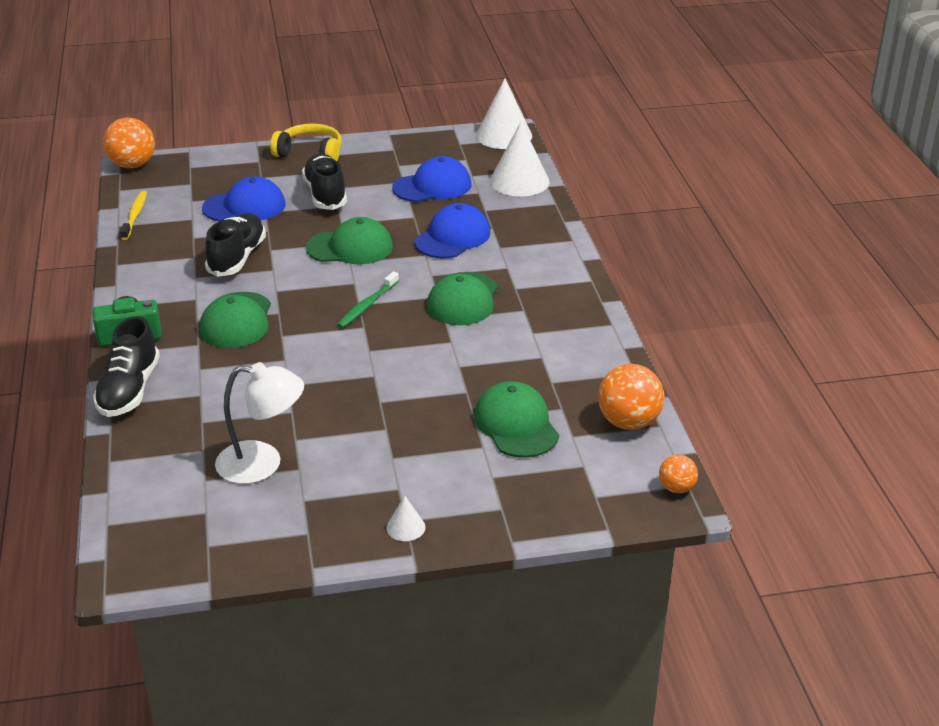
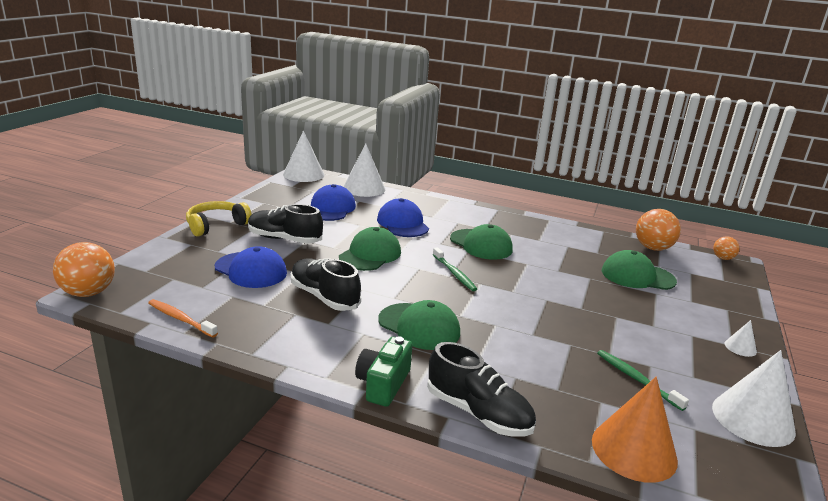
camera: 60 degrees left, 10 degrees down
yellow toothbrush [120,191,147,240] -> orange toothbrush [148,299,218,338]
blue cap [202,177,285,221] -> blue cap turned 105 degrees clockwise [215,246,287,288]
white lamp [215,362,304,484] -> green toothbrush [597,350,689,411]
none -> orange cone [592,377,678,483]
none -> white cone [712,350,796,447]

